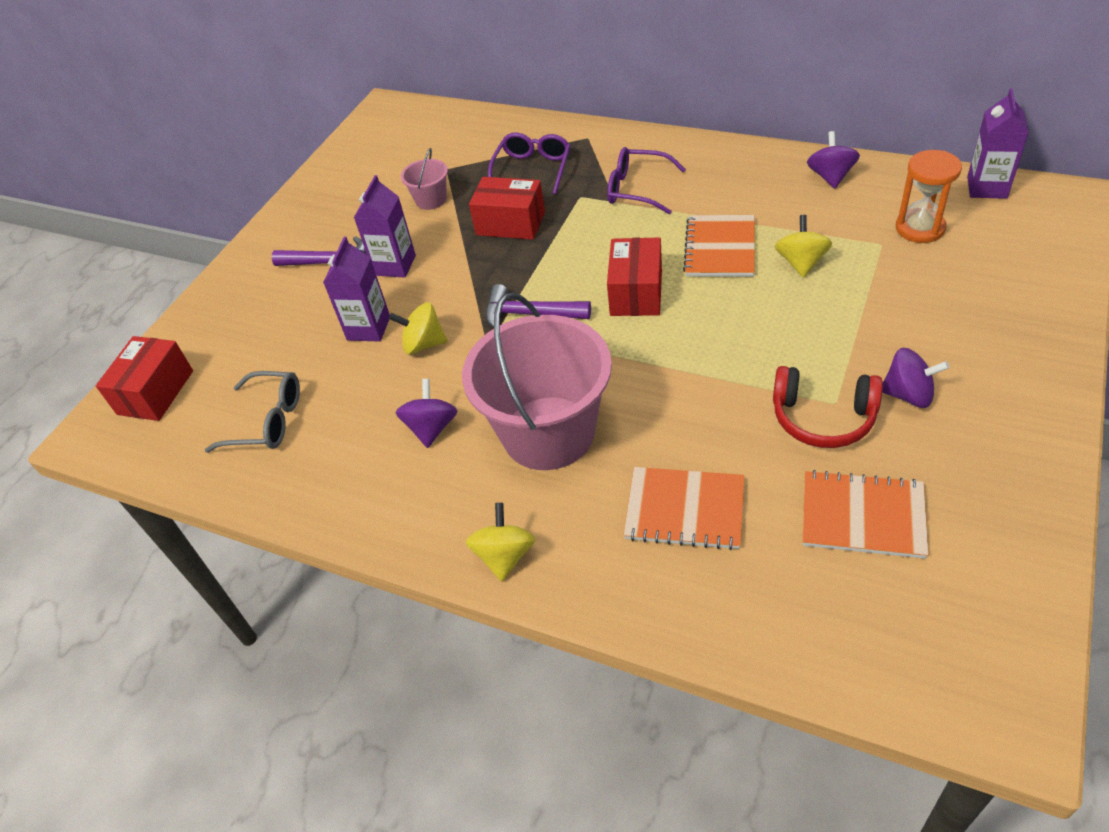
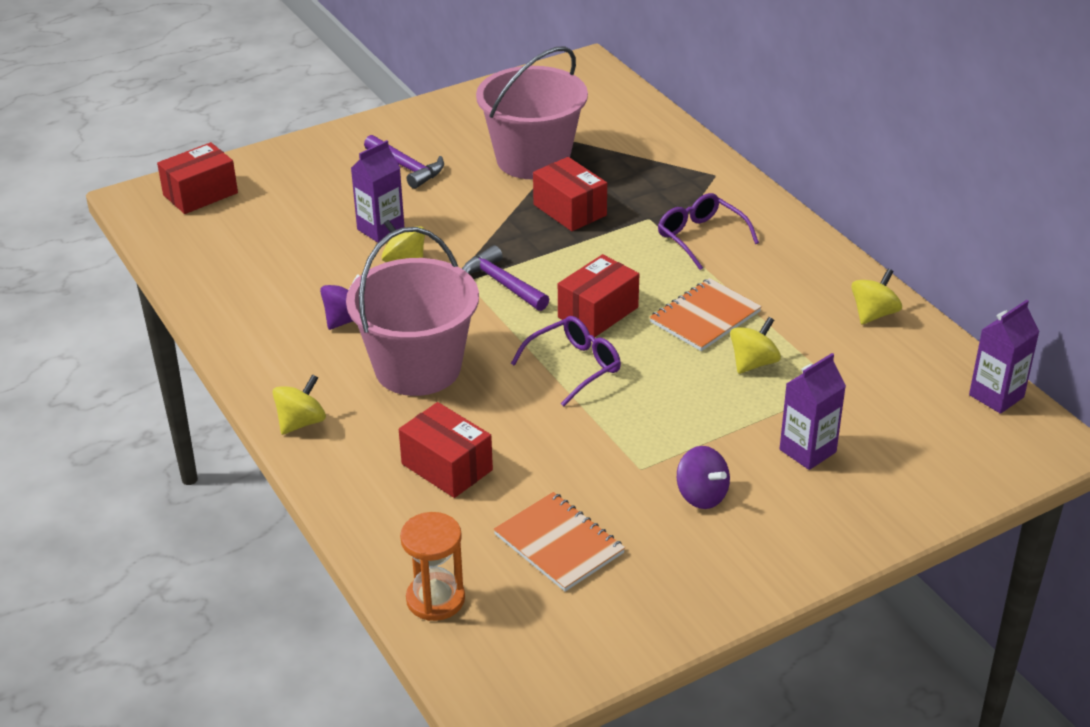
camera: 30 degrees right, 10 degrees down
grey glasses [205,371,300,453] -> none
purple carton [354,175,416,278] -> purple carton moved to [779,353,846,470]
pink bucket [401,148,448,210] -> pink bucket [476,46,588,179], size x2.29
purple glasses [488,132,571,194] -> purple glasses moved to [511,316,621,406]
orange notebook [624,467,745,550] -> red box [399,402,493,498]
red headphones [773,366,883,448] -> none
purple spinning top [807,131,860,189] -> yellow spinning top [851,269,902,324]
orange hourglass [896,150,962,243] -> orange hourglass moved to [400,512,465,621]

